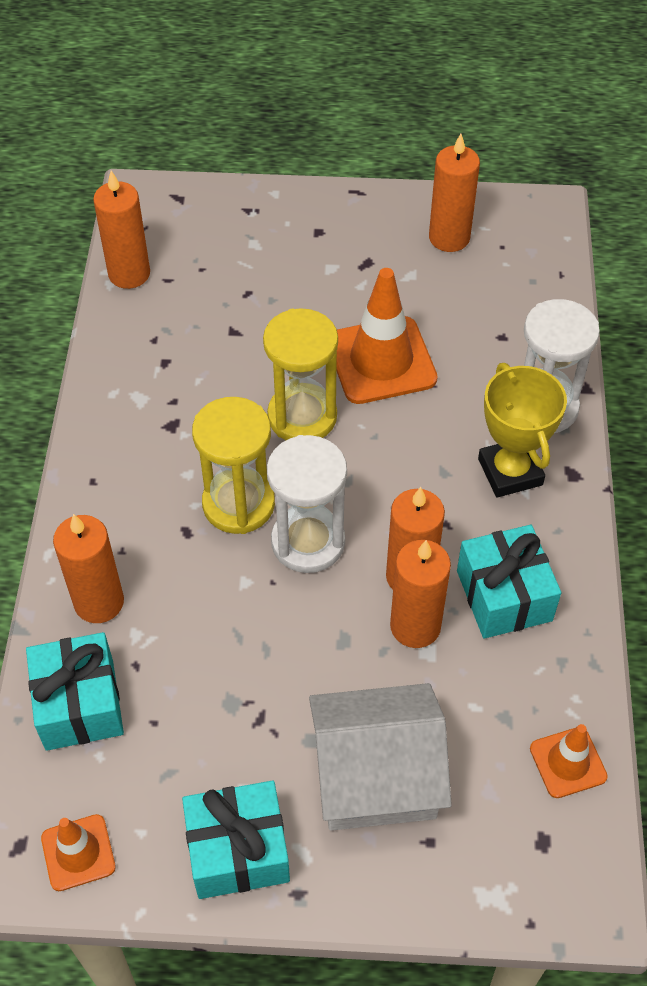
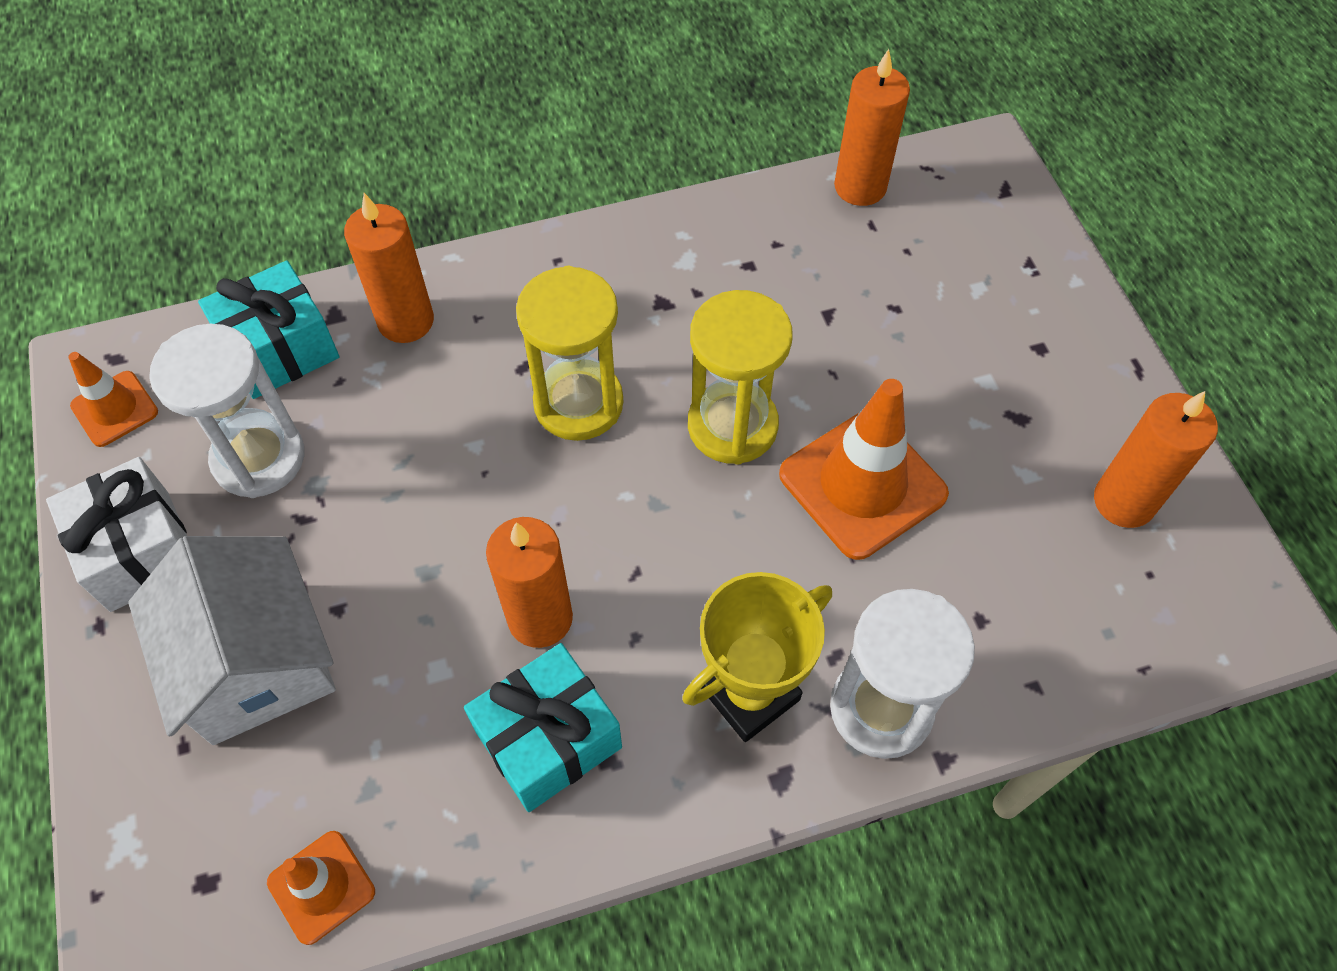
camera: 70 degrees right, 5 degrees up
turquoise gift [182,780,290,899] -> white gift [46,457,187,612]
white hourglass [267,435,347,573] -> white hourglass moved to [149,324,304,498]
orange candle [390,540,451,648] -> none

